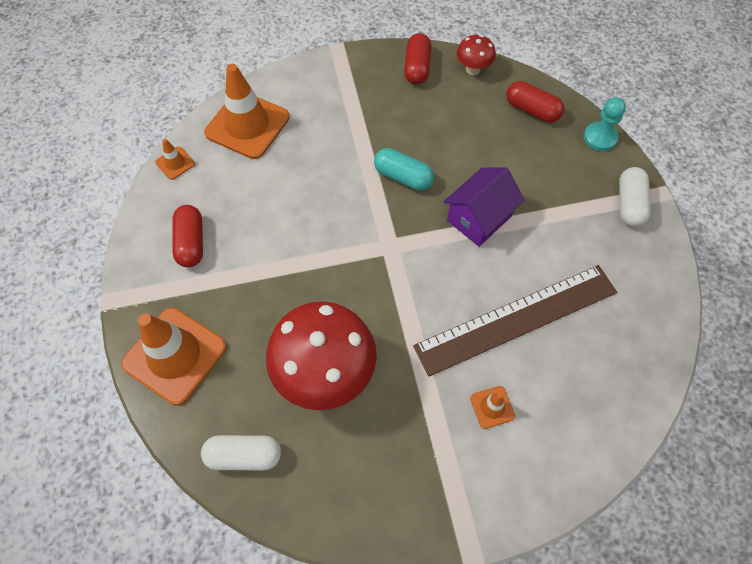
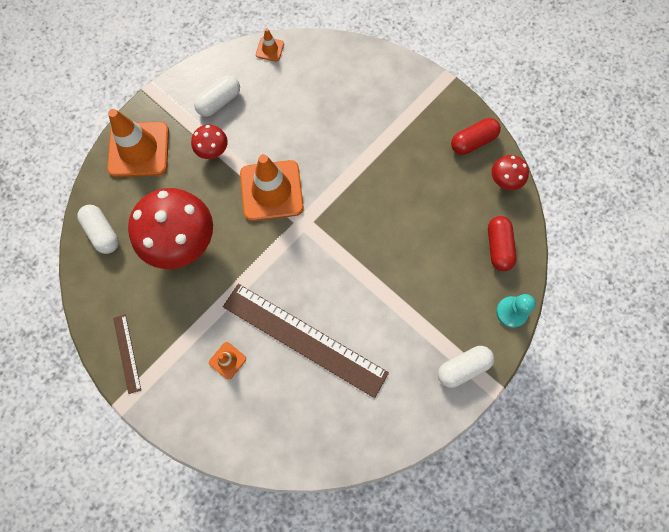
camera: 55 degrees right, 10 degrees up
red capsule [172,205,203,267] -> white capsule [194,75,240,117]
orange traffic cone [204,64,290,159] -> orange traffic cone moved to [240,154,304,221]
turquoise capsule [374,148,434,191] -> none
purple house [444,168,524,247] -> none
none -> brown ruler [113,314,141,394]
none -> red mushroom [191,125,228,159]

